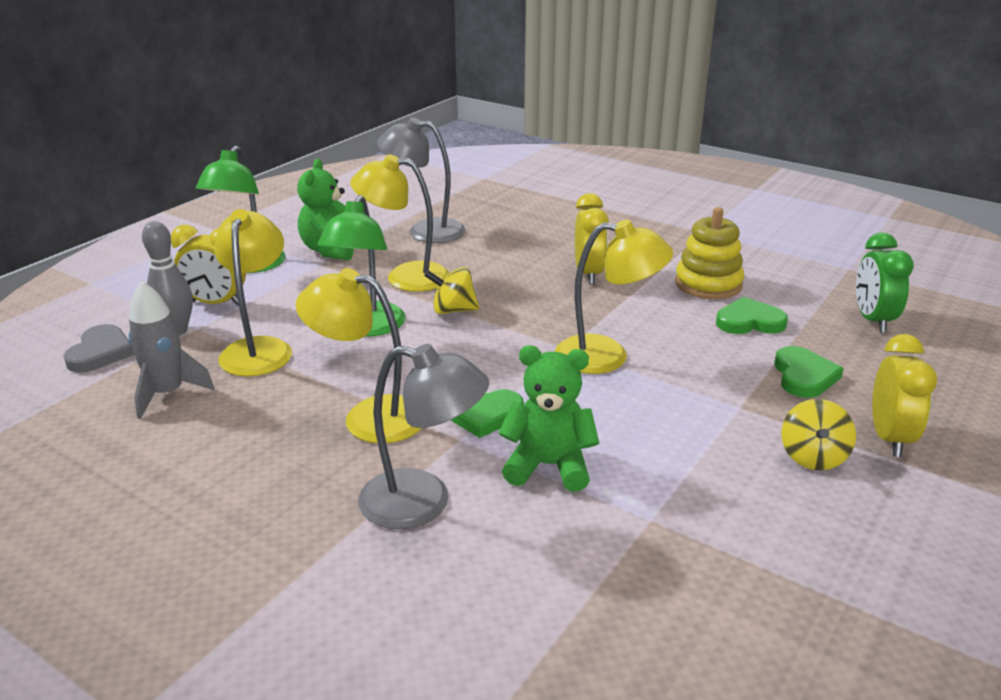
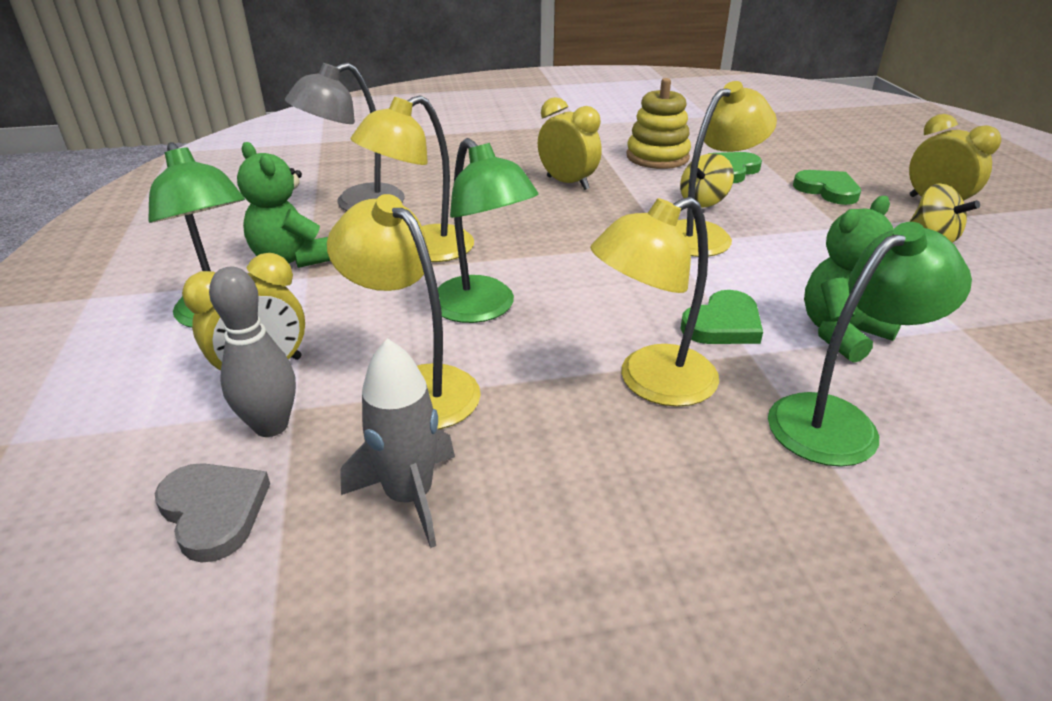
camera: 45 degrees left, 5 degrees up
grey lamp [358,344,489,530] -> green lamp [768,222,972,467]
yellow spinning top [424,267,479,314] -> yellow spinning top moved to [680,153,734,207]
green clock [856,232,914,333] -> none

